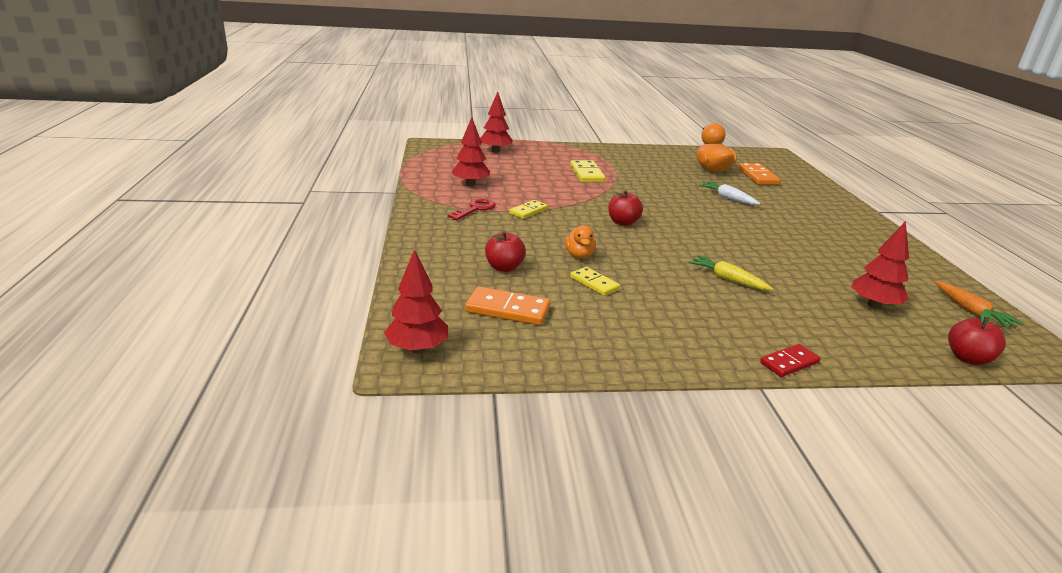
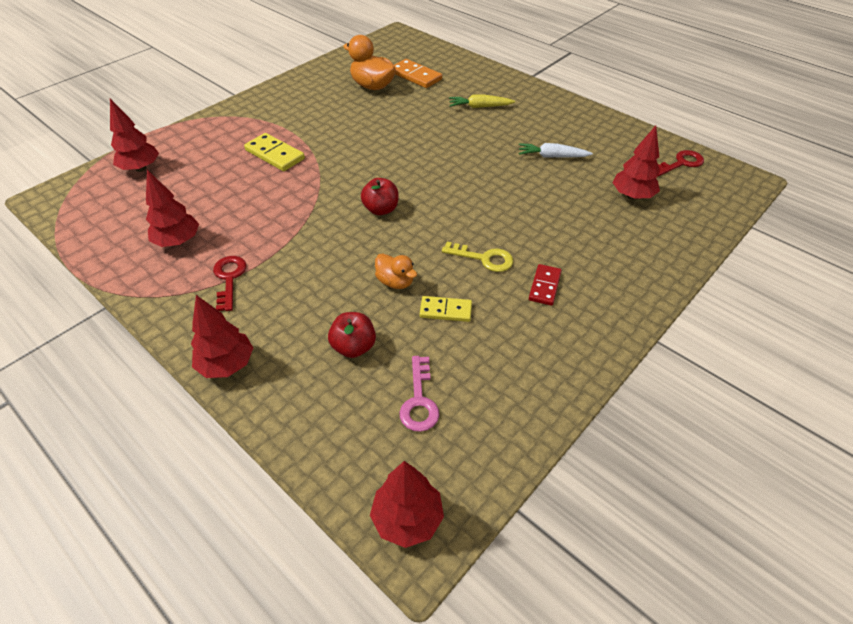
camera: 40 degrees left, 20 degrees up
orange domino [465,287,551,325] -> pink key [400,356,439,432]
yellow domino [509,200,548,219] -> none
yellow carrot [688,255,773,290] -> yellow carrot moved to [449,94,515,108]
white carrot [699,182,760,205] -> white carrot moved to [519,143,593,157]
red domino [760,344,821,377] -> red domino moved to [529,264,562,306]
orange carrot [935,281,1024,329] -> red key [658,150,704,176]
red apple [948,309,1006,365] -> none
none -> red tree [191,295,253,378]
none -> yellow key [442,242,513,272]

